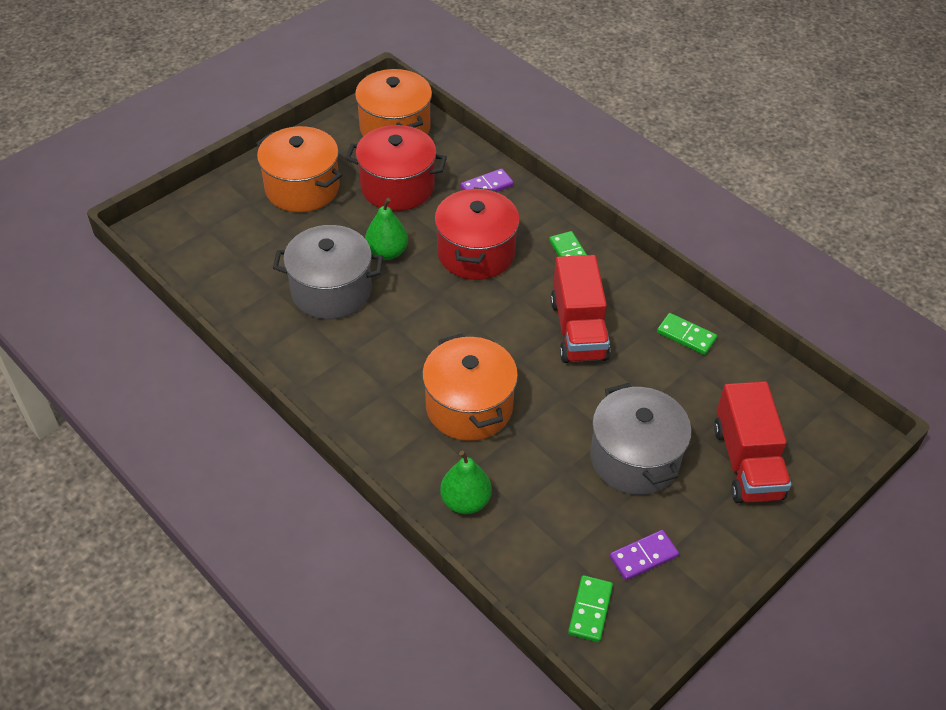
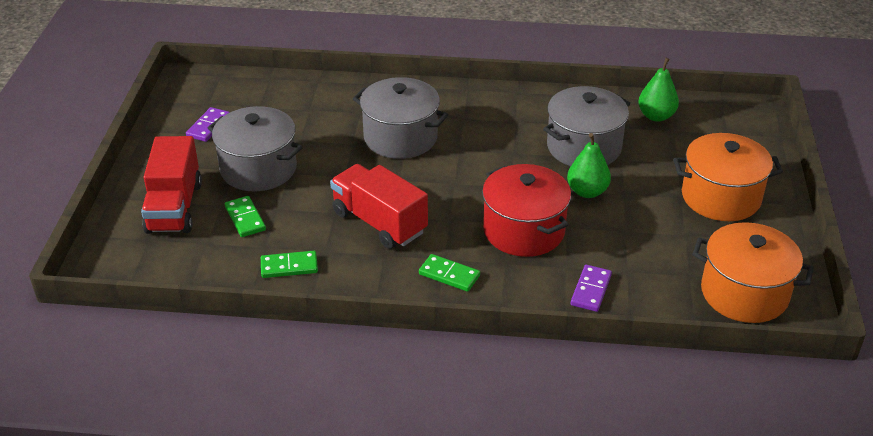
camera: 140 degrees right, 10 degrees down
red pot [345,125,447,211] -> none
orange pot [422,334,518,441] -> grey pot [353,77,448,159]
green pear [440,451,492,514] -> green pear moved to [638,58,679,122]
green domino [568,575,613,642] -> green domino moved to [225,196,266,237]
red truck [714,381,792,503] -> red truck turned 135 degrees counterclockwise [141,136,202,234]

